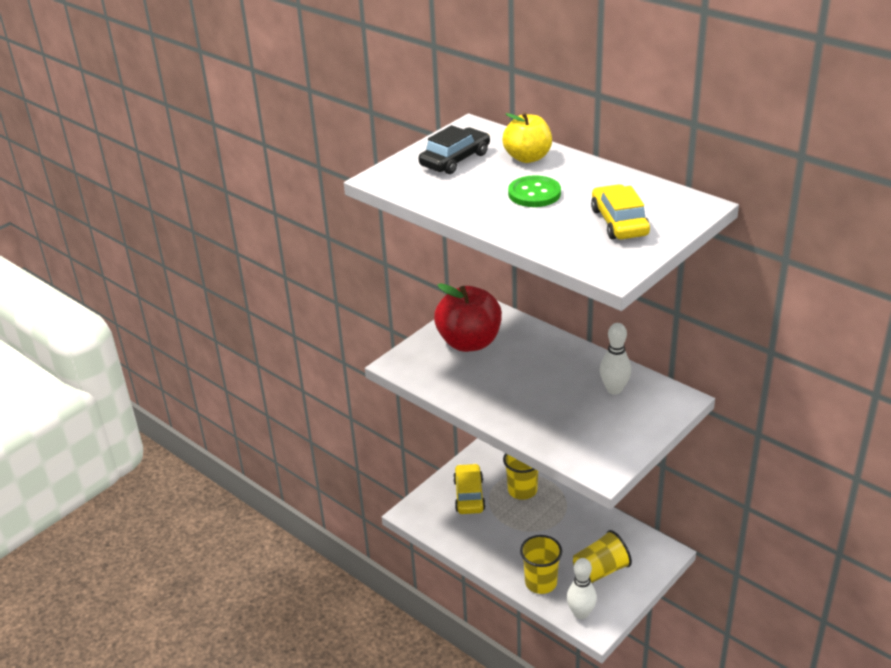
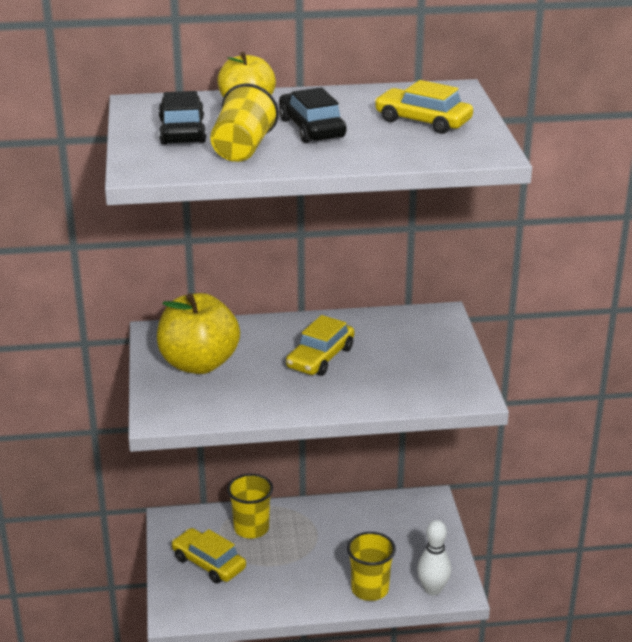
camera: 50 degrees left, 5 degrees down
red apple [434,283,502,352] -> yellow apple [157,293,240,374]
green button [508,175,561,207] -> black car [279,87,346,143]
yellow cup [573,530,632,583] -> yellow cup moved to [210,83,279,162]
white bowling pin [600,323,631,395] -> none
none -> yellow car [286,315,355,376]

